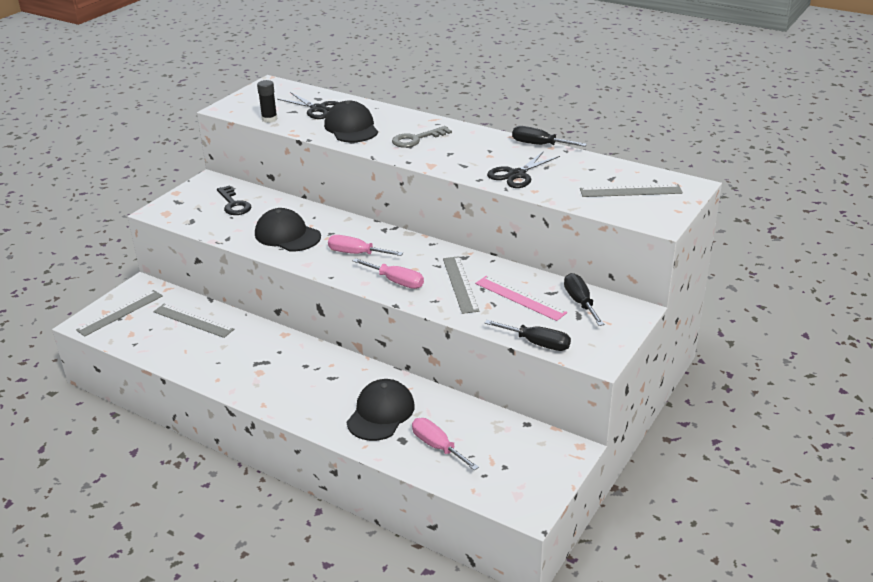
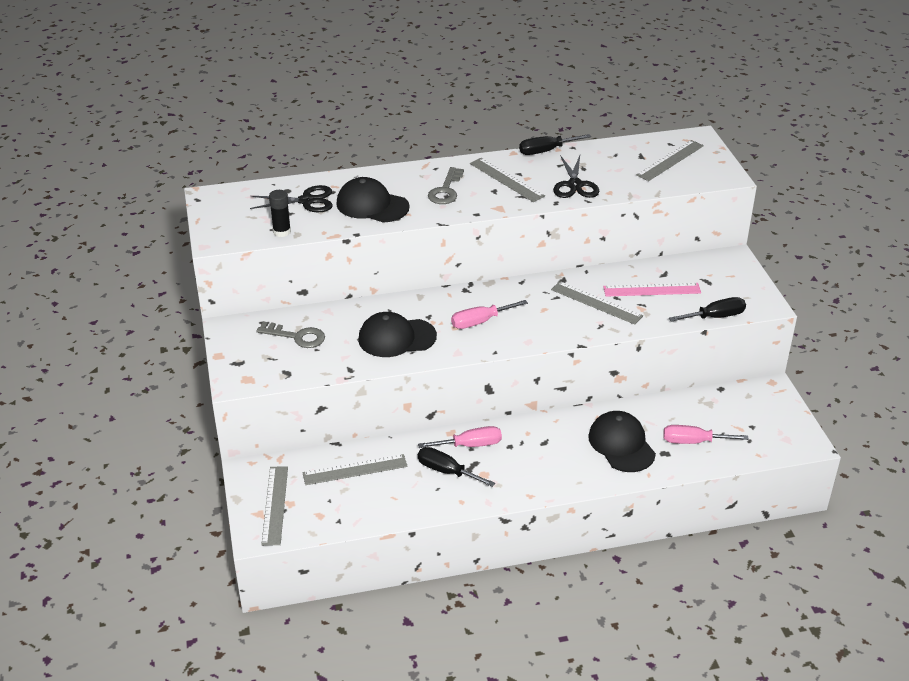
camera: 45 degrees left, 5 degrees up
black key [217,186,251,215] -> grey key [256,321,325,348]
pink screwdriver [353,258,424,289] -> pink screwdriver moved to [418,426,502,448]
black screwdriver [564,273,604,326] -> black screwdriver moved to [418,447,495,487]
none -> grey ruler [470,158,545,202]

